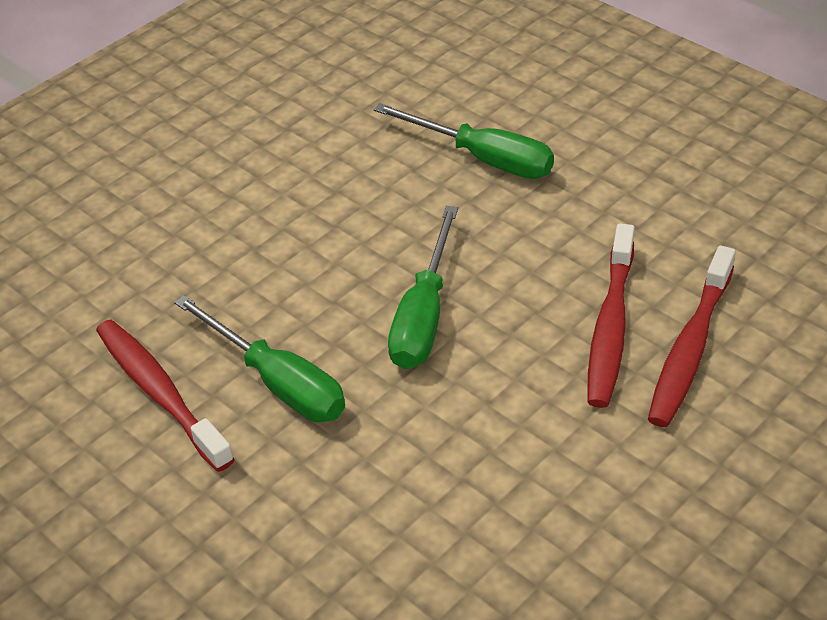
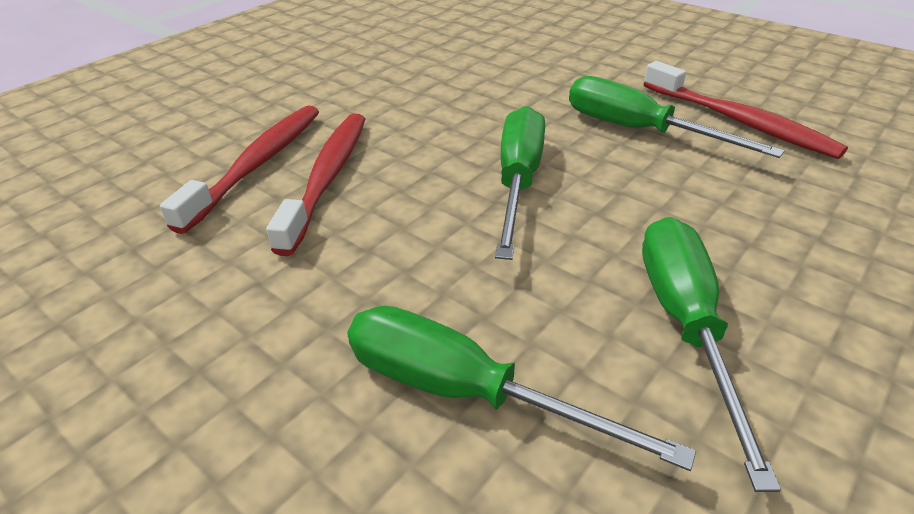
camera: 175 degrees right, 5 degrees down
none -> green screwdriver [642,217,781,492]

